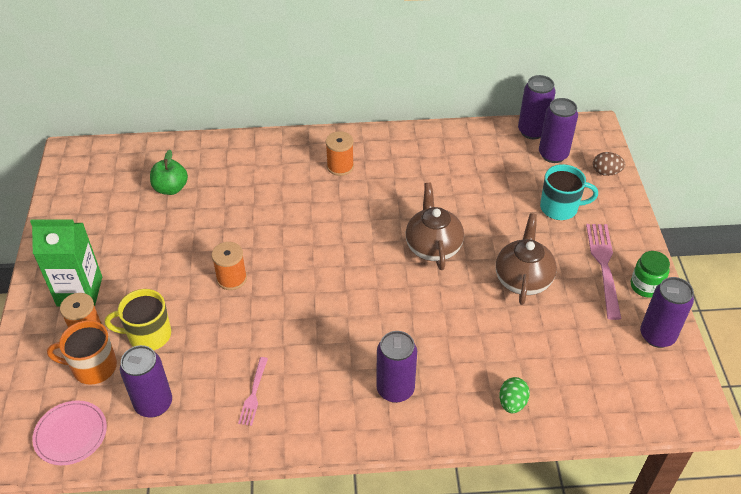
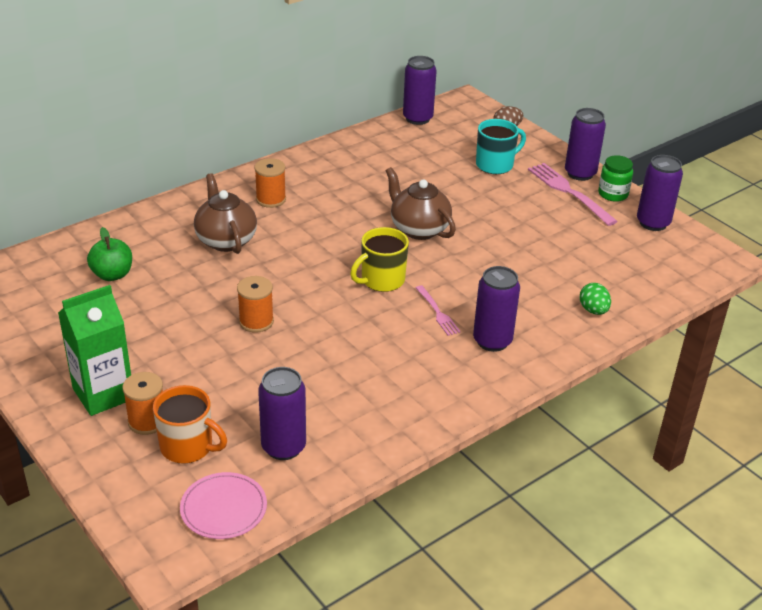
camera: 35 degrees left, 10 degrees down
orange mug [47,320,117,385] -> orange mug turned 120 degrees counterclockwise [153,385,227,464]
yellow mug [105,289,171,350] -> yellow mug moved to [350,227,409,292]
pink fork [238,357,268,426] -> pink fork moved to [416,285,461,336]
brown teapot [496,213,557,305] -> brown teapot moved to [194,173,257,254]
purple can [539,98,578,163] -> purple can moved to [565,108,606,181]

